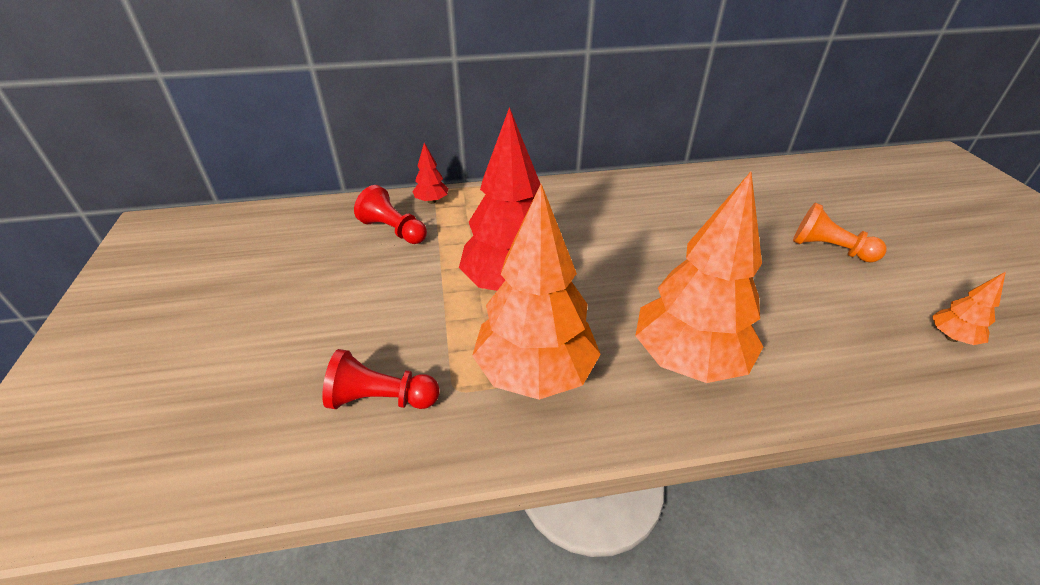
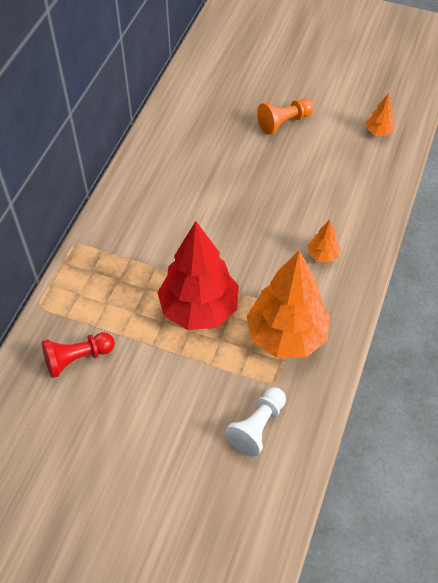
camera: 60 degrees left, 15 degrees up
red pawn [322,349,439,409] -> white pawn [225,387,286,457]
red tree [412,143,448,204] -> none
orange tree [635,172,763,383] -> orange tree [308,220,341,263], size x0.43

